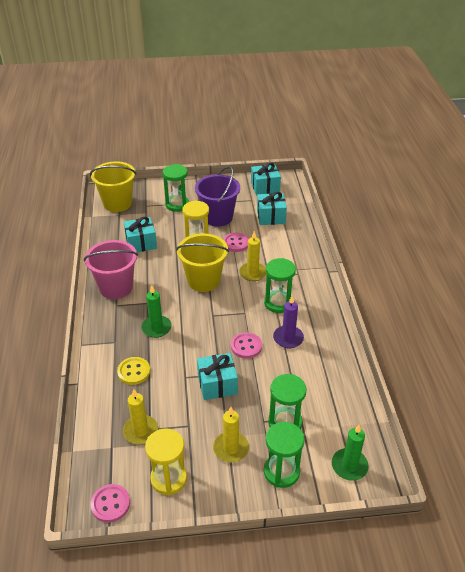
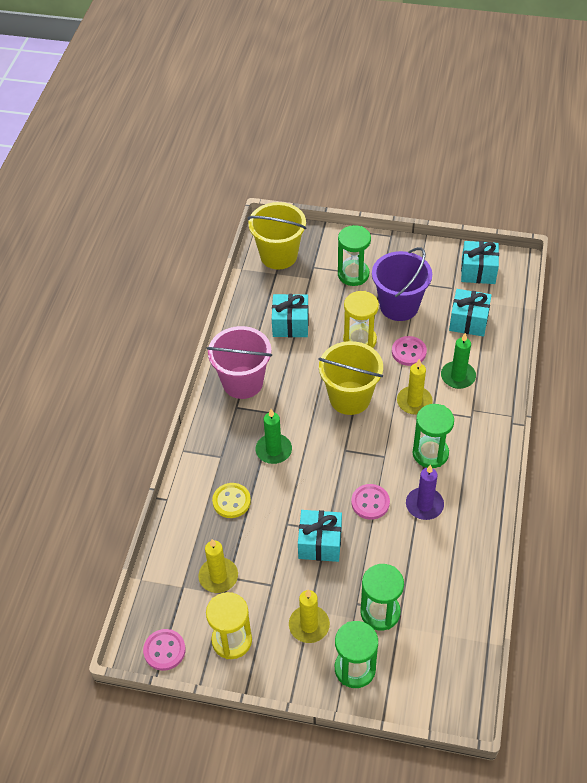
camera: 20 degrees right, 10 degrees up
green candle [332,425,369,481] -> green candle moved to [441,333,476,389]

